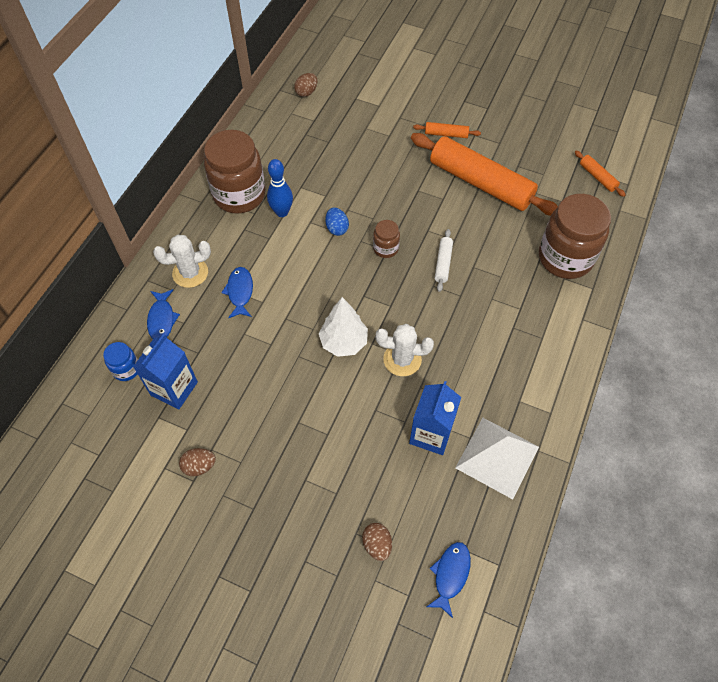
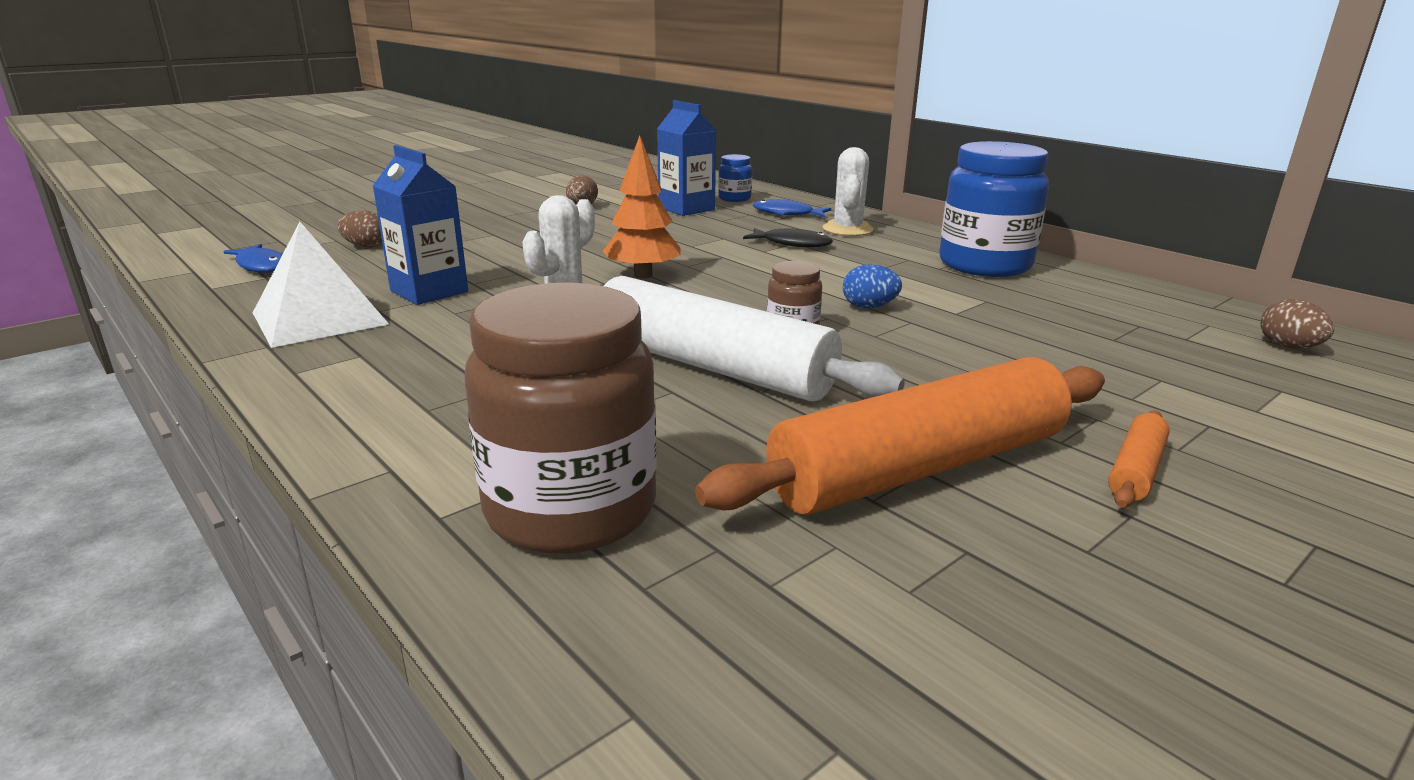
camera: 115 degrees right, 35 degrees down
brown jar [204,130,266,214] -> blue jar [939,141,1049,277]
blue fish [221,267,253,318] -> black fish [743,228,833,247]
blue bowling pin [267,159,293,217] -> none
white tree [319,297,368,357] -> orange tree [602,135,680,279]
white rolling pin [435,229,453,292] -> white rolling pin [604,276,905,401], size x2.39
orange rolling pin [575,151,626,197] -> none

